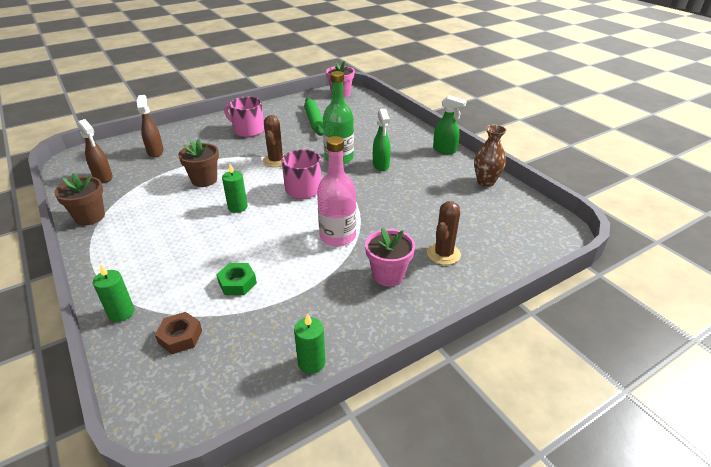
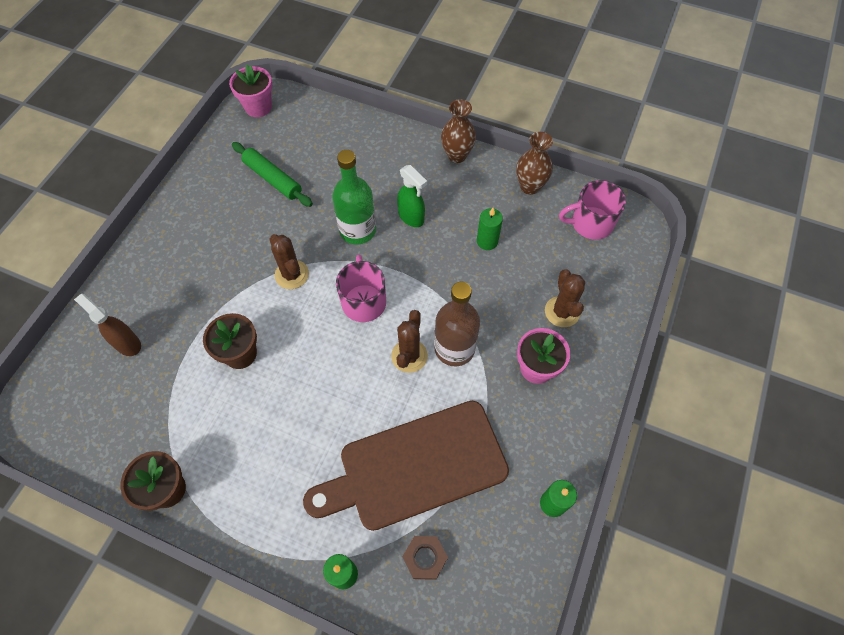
camera: 35 degrees left, 25 degrees up
brown spray bottle [78,119,113,183] -> none
green nut [216,263,257,295] -> brown cutting board [303,401,509,531]
green candle [222,164,248,213] -> green candle moved to [477,208,503,250]
pink mug [224,97,264,137] -> pink mug moved to [559,180,626,240]
pink bottle [317,136,356,246] -> brown bottle [434,282,480,367]
green spray bottle [433,95,467,154] -> brown vase [441,99,476,163]
none -> brown cactus [391,310,428,373]

